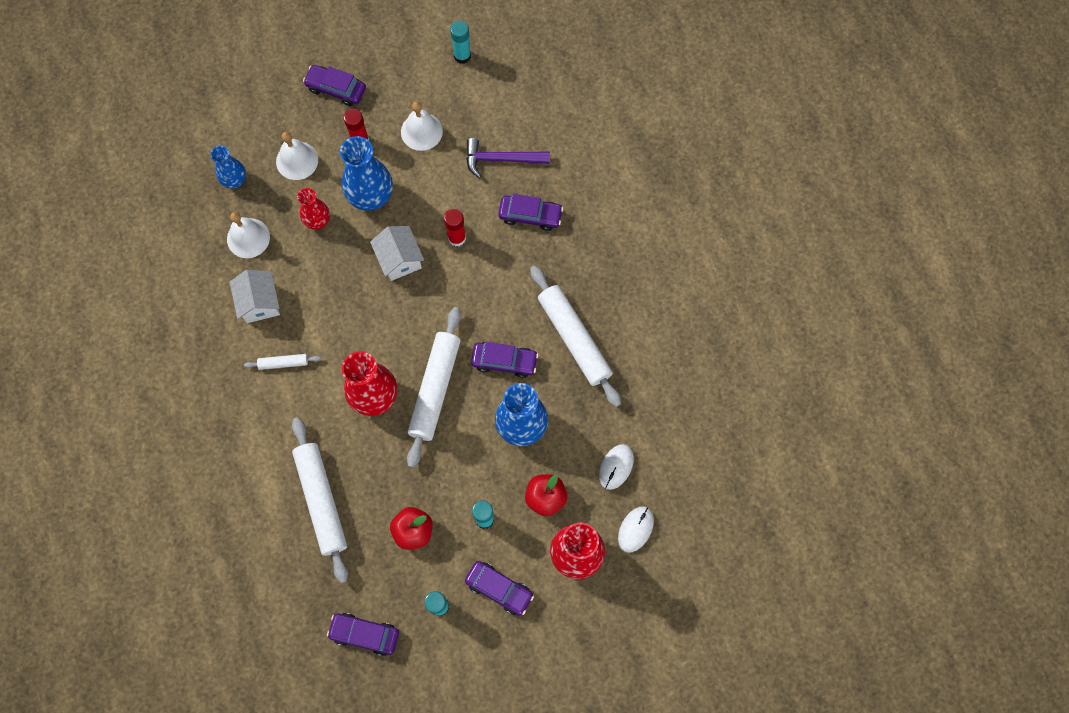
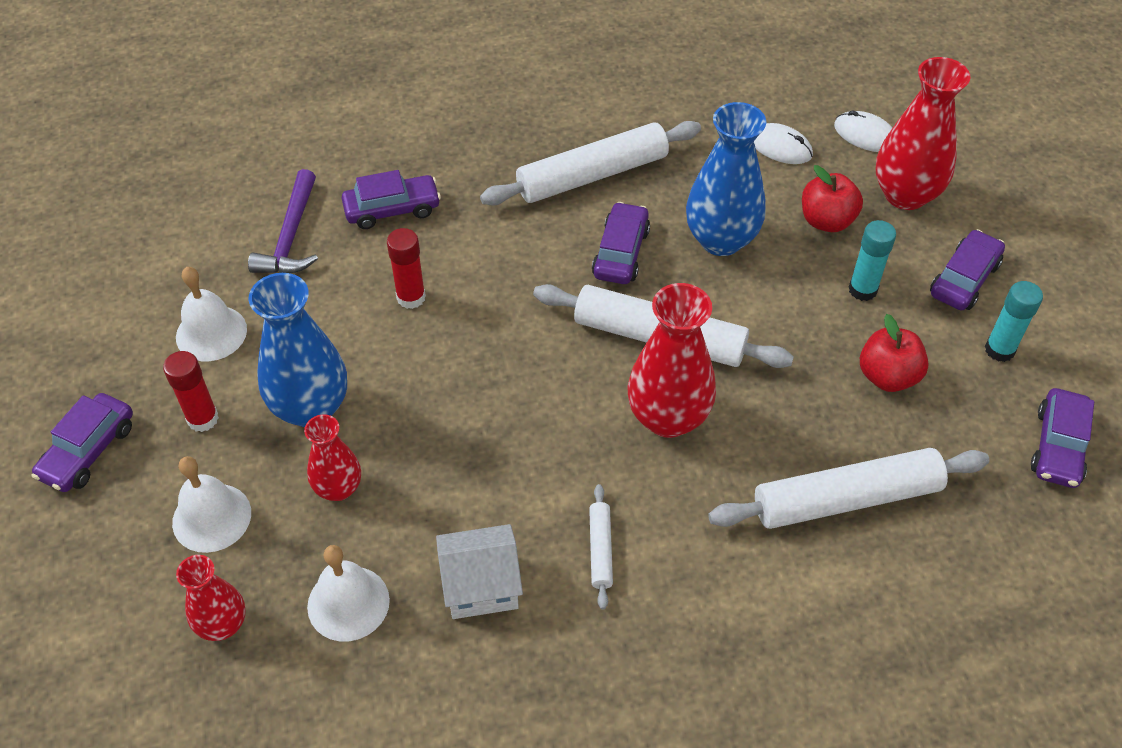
camera: 85 degrees left, 20 degrees down
blue vase [210,146,246,189] -> red vase [176,555,246,641]
white house [370,226,424,281] -> none
turquoise glue stick [450,21,471,64] -> none
purple car [498,194,563,231] -> purple car turned 60 degrees clockwise [342,170,441,229]

